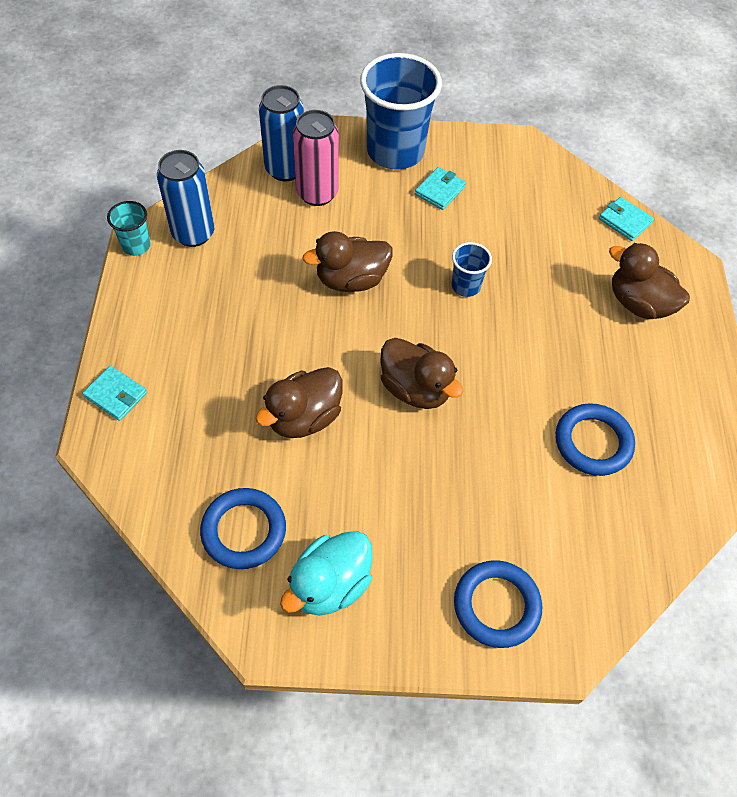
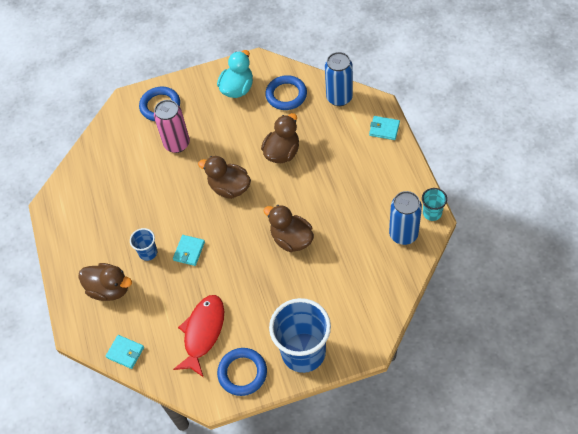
camera: 170 degrees right, 0 degrees up
blue can [259,85,304,181] -> blue can moved to [325,52,353,106]
pink can [293,110,339,206] -> pink can moved to [154,100,190,153]
brown duck [302,231,393,292] -> brown duck turned 105 degrees counterclockwise [264,205,314,252]
turquoise wallet [415,167,466,210] -> turquoise wallet moved to [173,235,205,266]
blue cup [452,242,492,297] -> blue cup moved to [130,228,157,261]
blue ring [556,403,635,476] -> blue ring moved to [217,348,267,396]
none -> red fish [173,295,224,378]

